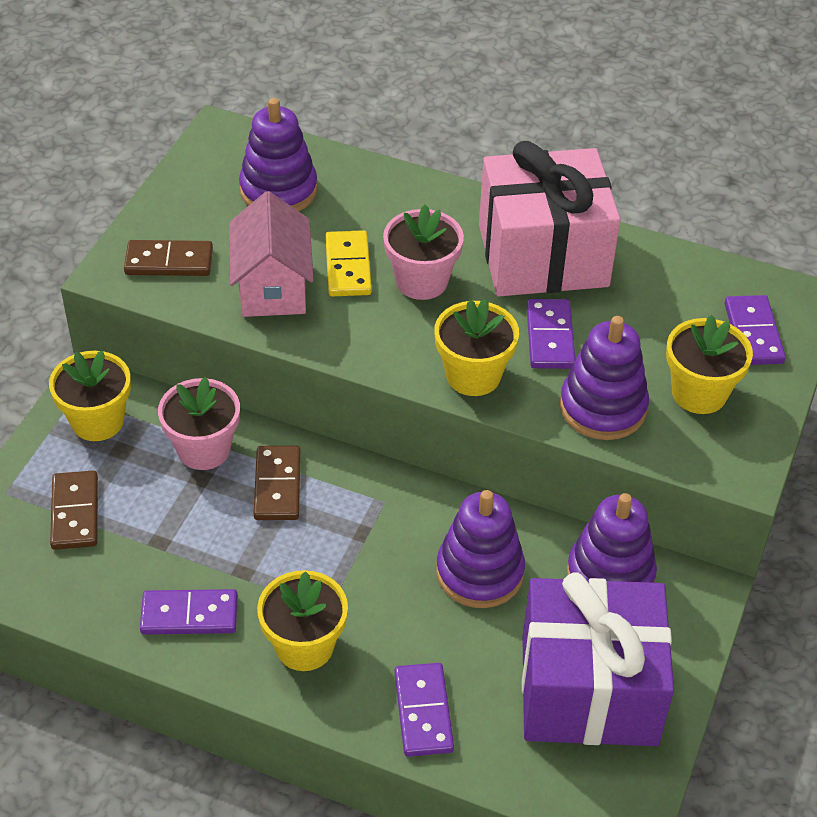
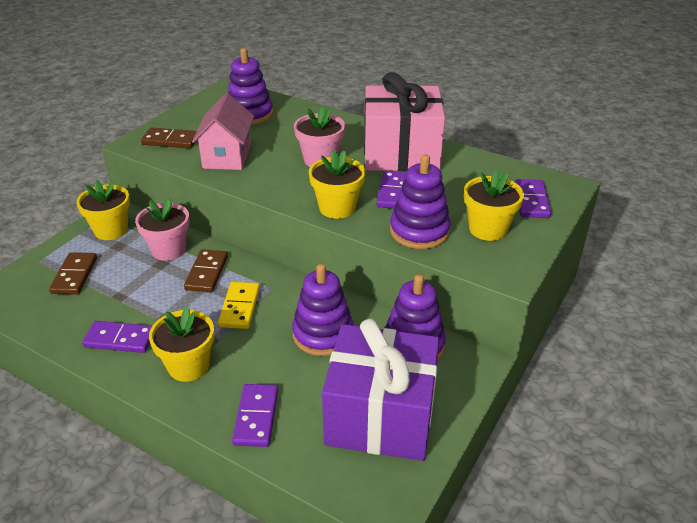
camera: 10 degrees right, 10 degrees down
yellow domino [325,230,372,296] -> yellow domino moved to [218,282,260,329]

